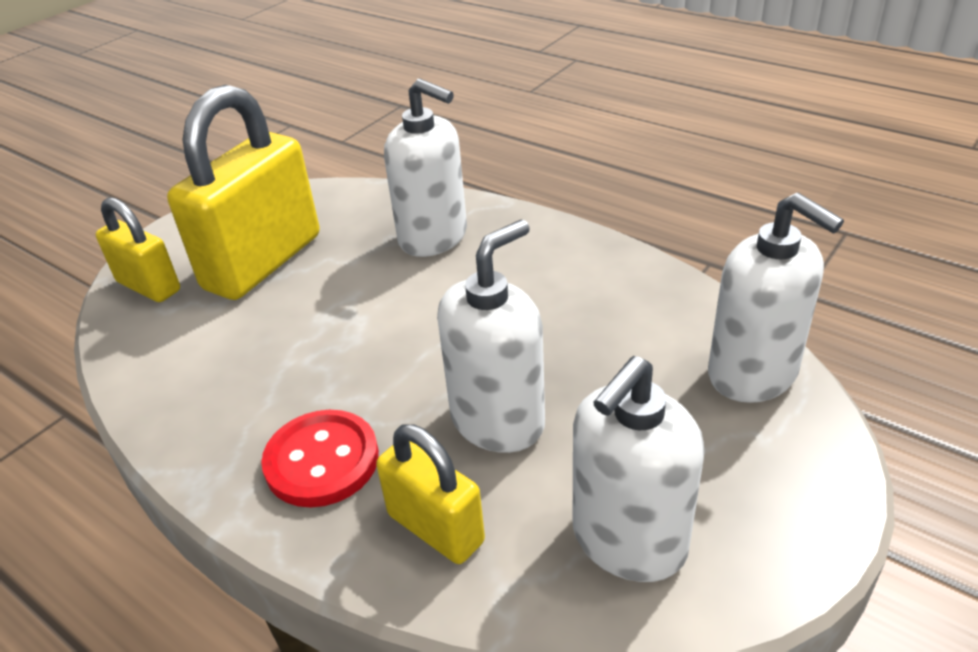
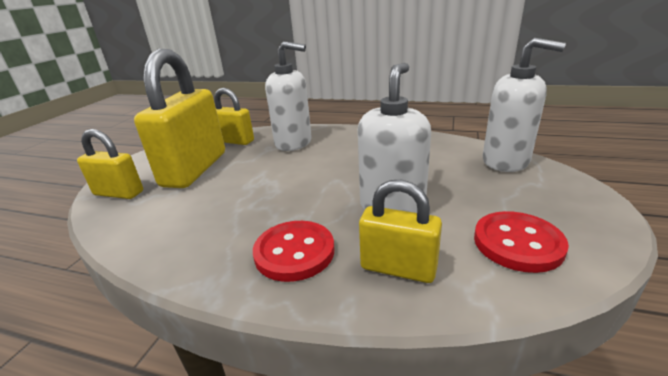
camera: 20 degrees left, 10 degrees down
white soap dispenser [573,356,705,582] -> red button [474,211,569,273]
none -> yellow padlock [214,88,254,145]

